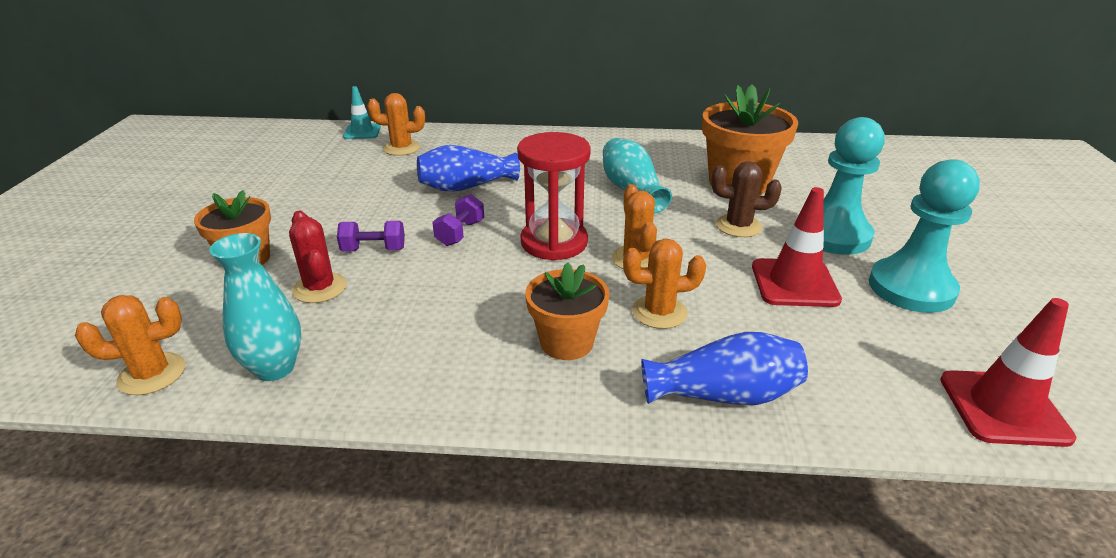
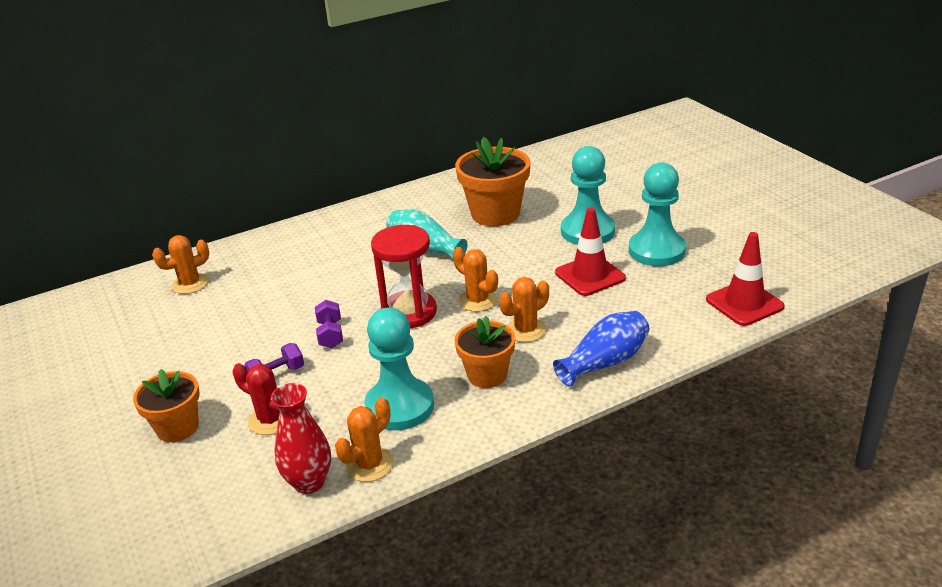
camera: 30 degrees left, 0 degrees up
orange cactus [75,295,185,395] -> orange cactus moved to [335,397,394,482]
turquoise vase [209,233,301,381] -> red vase [271,383,331,494]
turquoise traffic cone [343,86,381,139] -> none
blue vase [417,145,520,192] -> none
brown cactus [711,161,782,237] -> none
none -> turquoise pawn [364,307,434,430]

